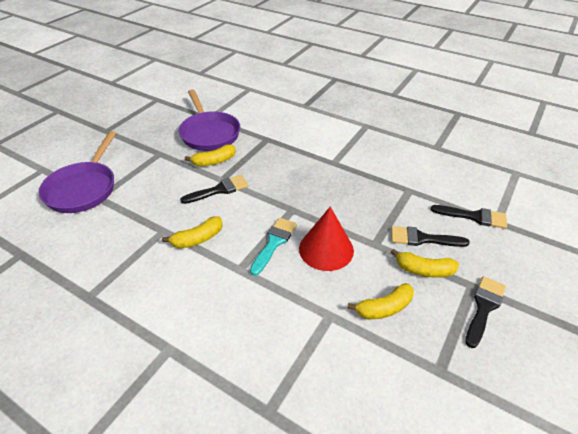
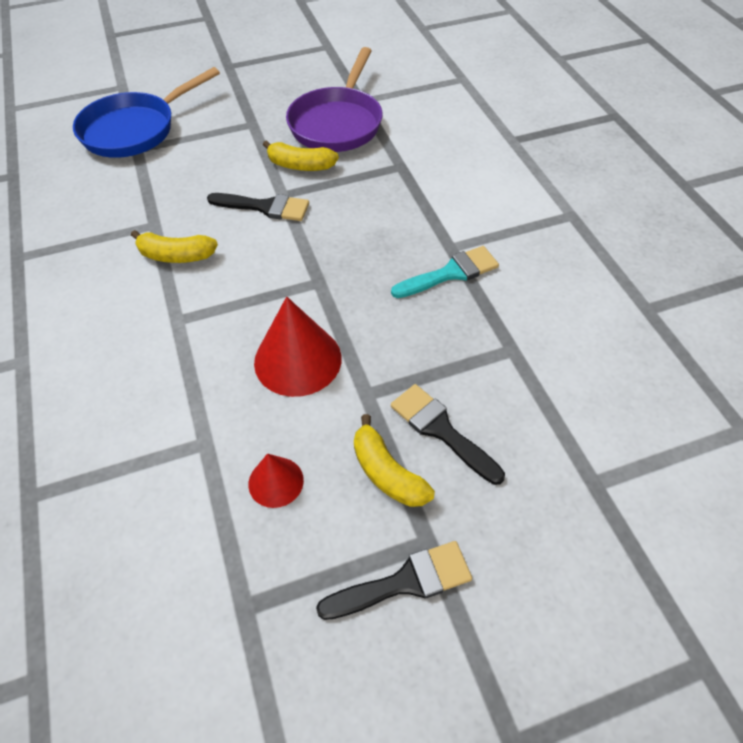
camera: 40 degrees right, 10 degrees up
purple pan [38,131,116,213] -> blue pan [73,67,220,158]
turquoise brush [250,218,297,276] -> turquoise brush moved to [391,246,499,298]
yellow banana [347,283,414,319] -> red cone [248,454,304,508]
black brush [431,205,507,229] -> none

